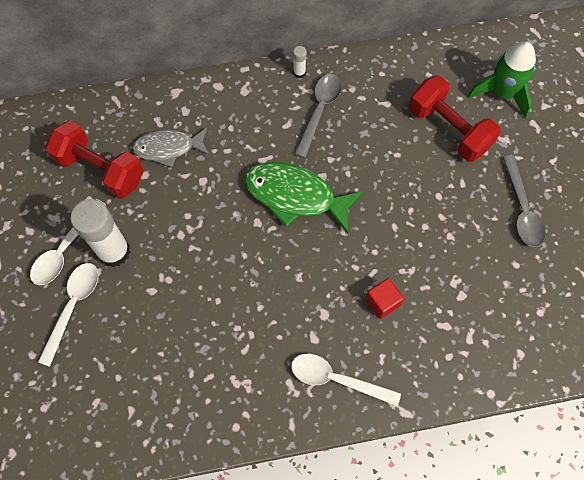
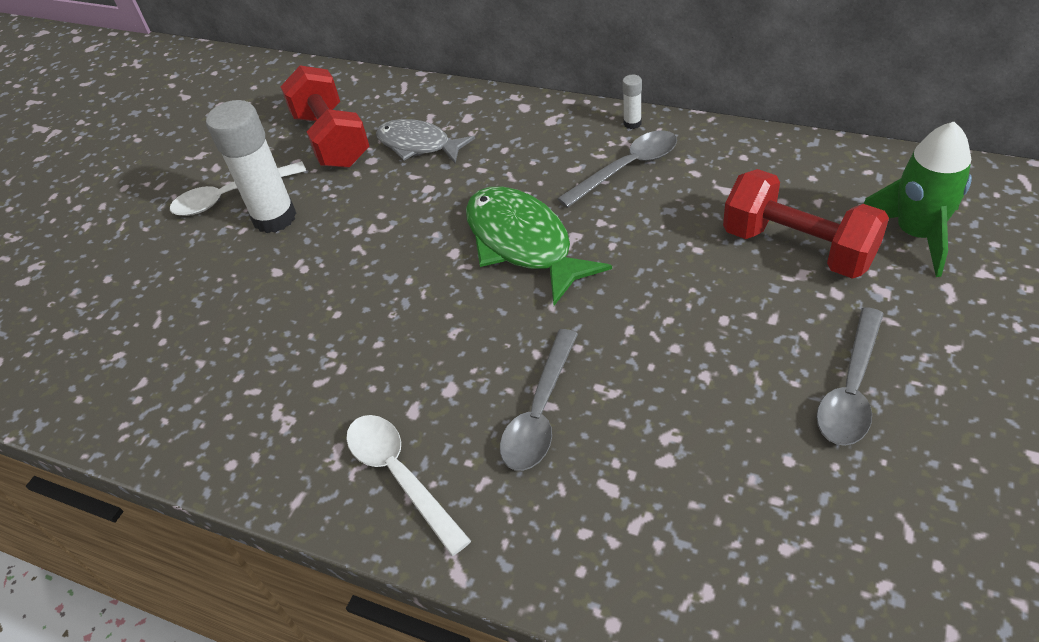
camera: 40 degrees right, 20 degrees down
white spoon [38,263,99,367] -> none
red cube [365,278,404,319] -> grey spoon [500,329,578,471]
red dumbbell [409,75,501,162] -> red dumbbell turned 45 degrees counterclockwise [723,169,889,279]

